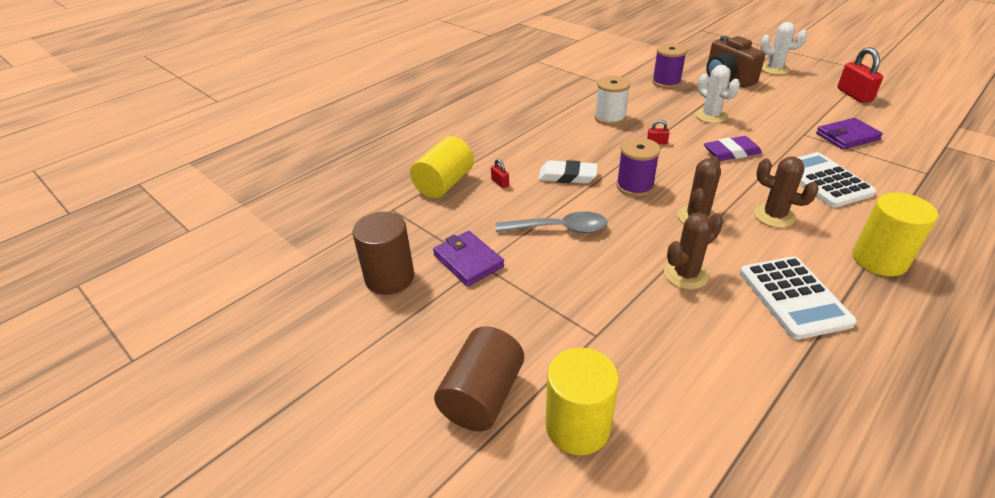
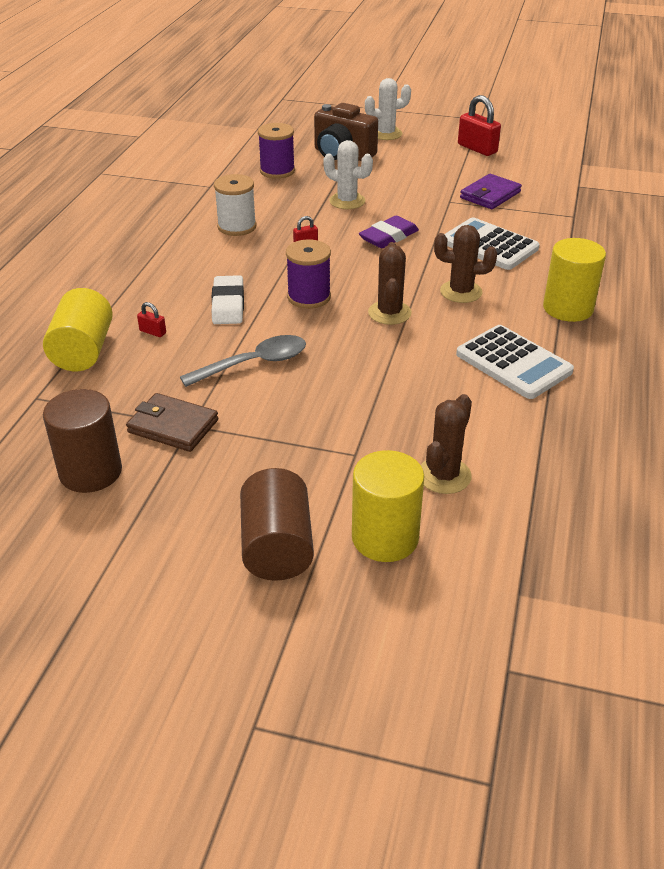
camera: 30 degrees left, 0 degrees up
purple wallet [433,231,504,286] -> brown wallet [126,393,218,452]
white eraser [538,160,598,184] -> white eraser turned 75 degrees counterclockwise [212,275,244,324]
brown cactus [664,212,723,289] -> brown cactus moved to [421,394,472,494]

